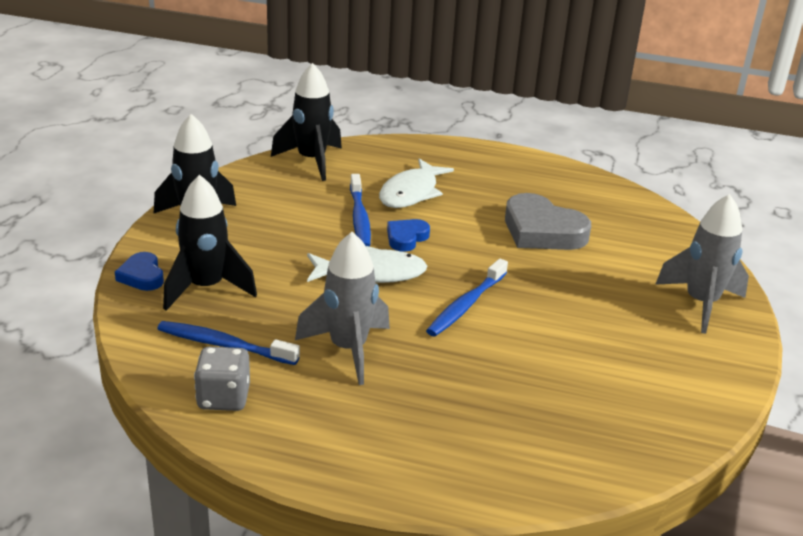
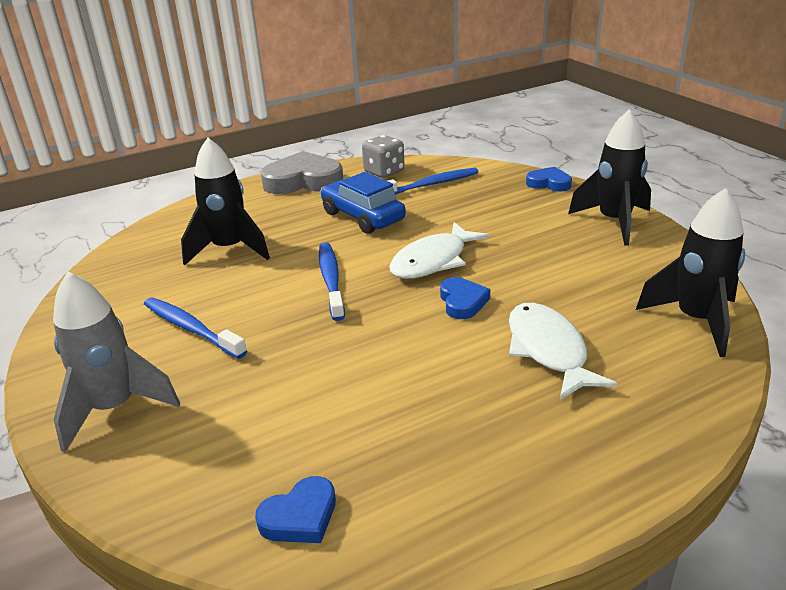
camera: 140 degrees right, 0 degrees up
black rocket [163,175,257,311] -> black rocket moved to [181,138,270,266]
grey rocket [295,232,390,385] -> blue car [321,172,406,234]
blue toothbrush [350,174,371,247] -> blue toothbrush moved to [144,297,247,359]
grey heart [505,193,591,250] -> grey heart moved to [261,151,343,194]
none -> blue heart [255,476,336,543]

